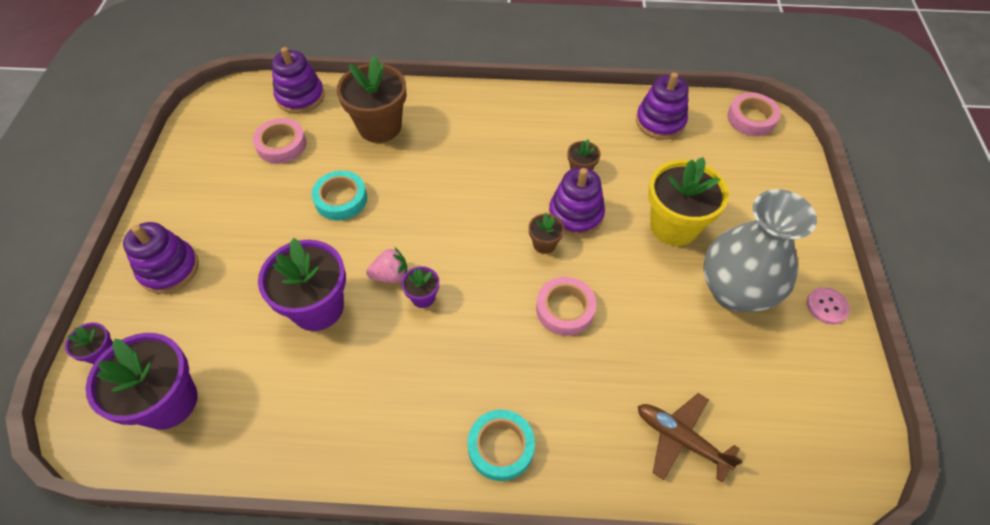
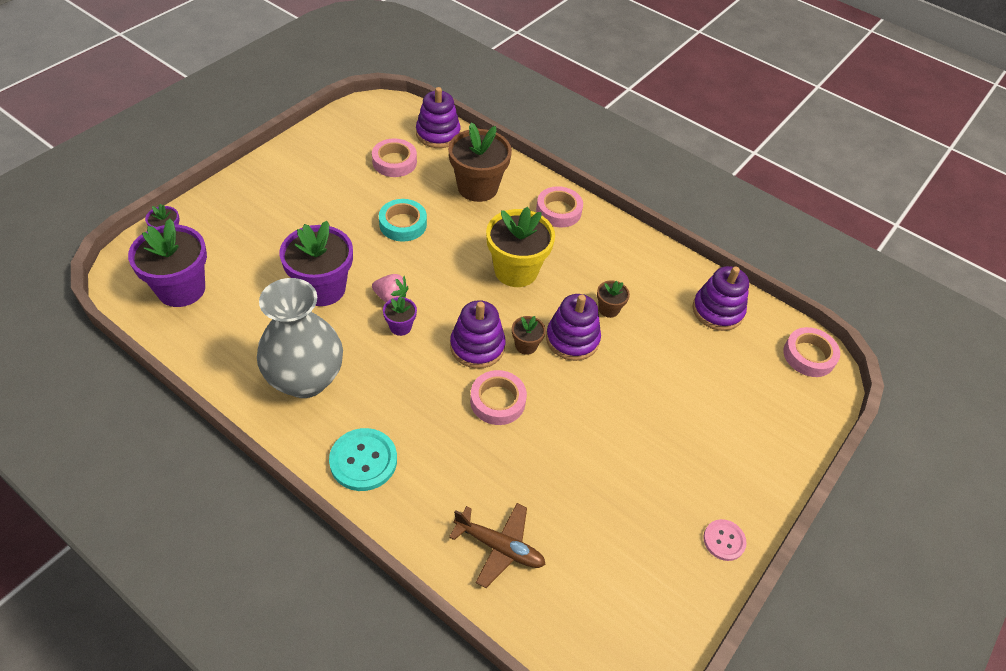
camera: 30 degrees right, 5 degrees down
purple stacking toy [123,222,199,294] -> purple stacking toy moved to [450,300,506,368]
turquoise tape [468,409,535,481] -> turquoise button [329,428,397,491]
brown plane [638,393,743,483] -> brown plane turned 135 degrees clockwise [449,503,546,588]
yellow flower pot [648,157,729,246] -> yellow flower pot moved to [486,207,555,287]
grey vase [703,189,817,312] -> grey vase moved to [257,278,343,398]
none -> pink tape [536,186,583,228]

